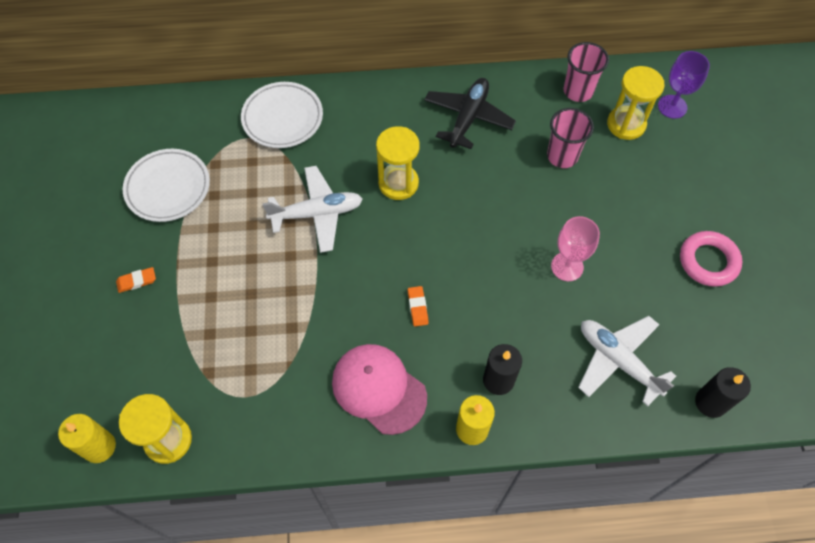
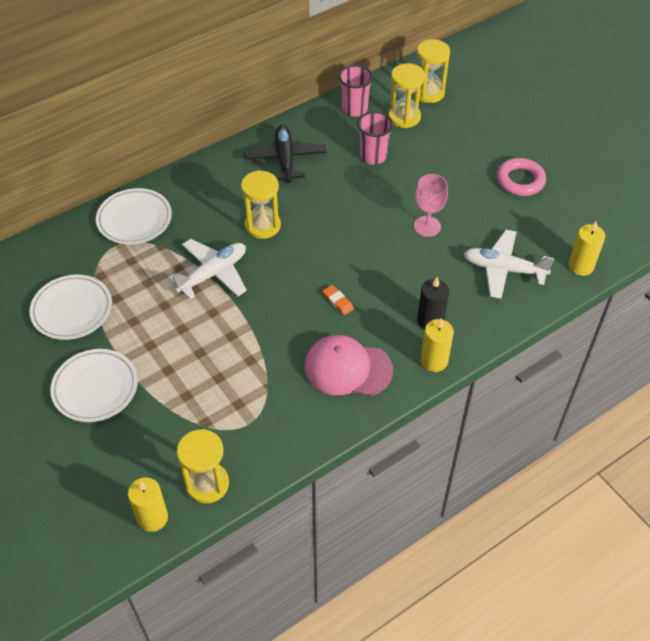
camera: 30 degrees left, 10 degrees down
orange eraser [116,267,156,293] -> white plate [50,349,138,422]
purple goblet [658,51,710,119] -> yellow hourglass [413,39,450,103]
black candle [695,367,751,418] -> yellow candle [568,221,605,276]

